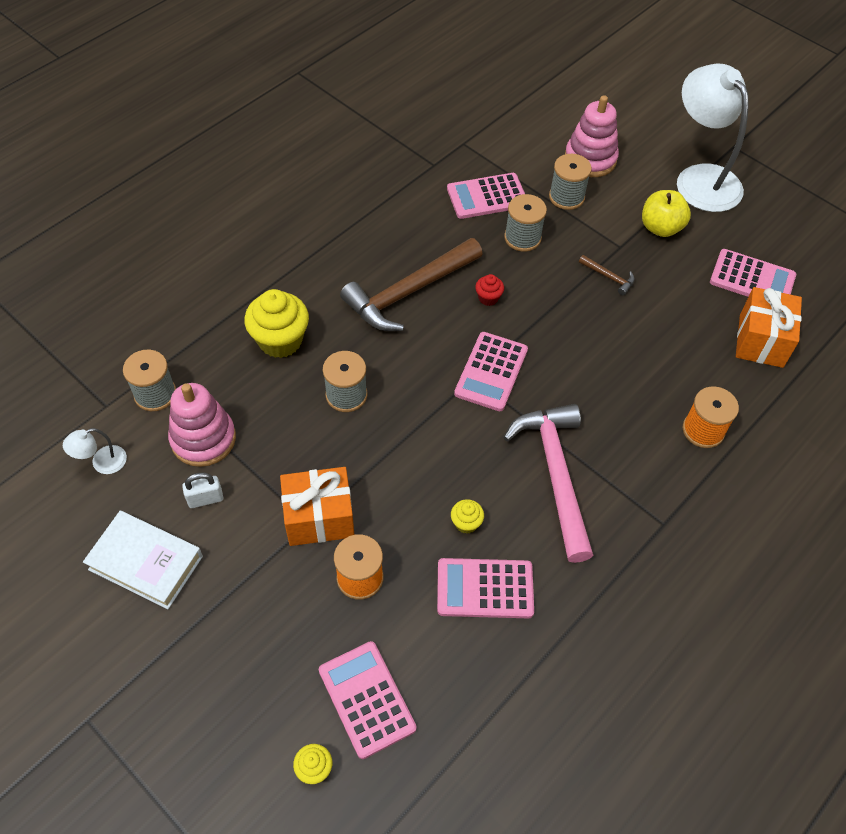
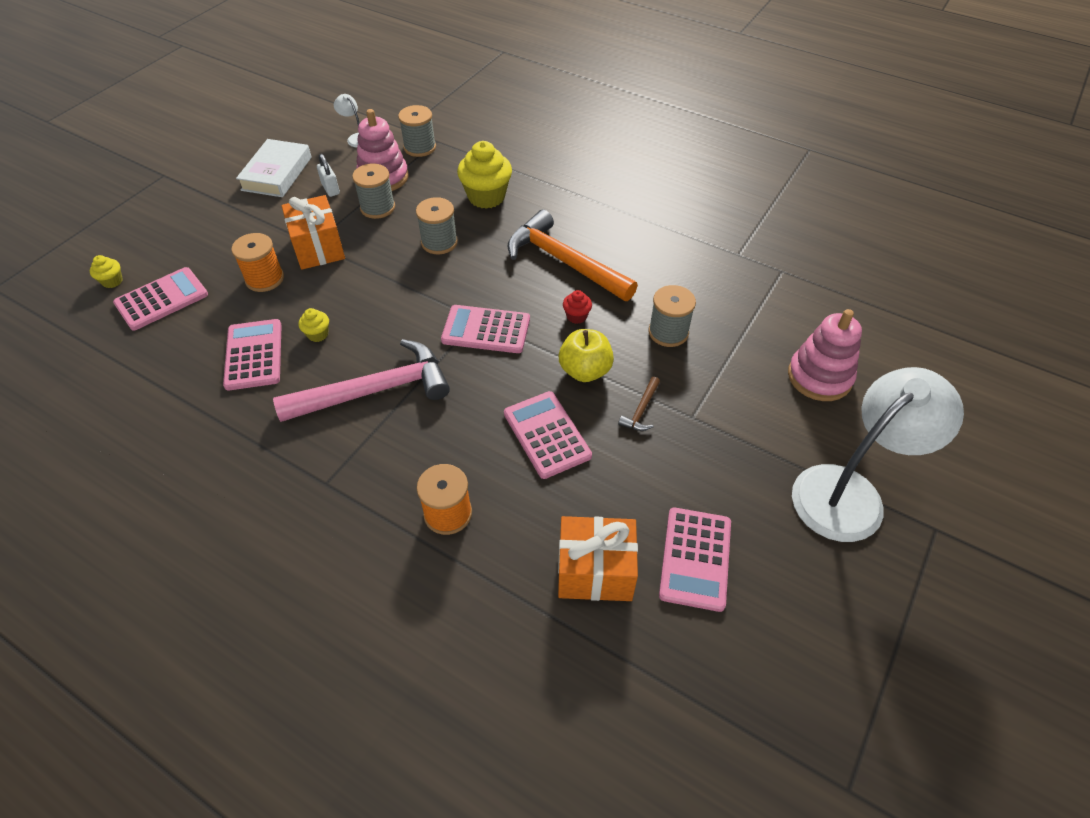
camera: 80 degrees right, 5 degrees down
brown hammer [340,238,483,331] -> orange hammer [508,210,638,301]
pink calculator [447,173,525,219] -> pink calculator moved to [504,391,592,479]
grey spool [549,154,592,210] -> grey spool moved to [352,164,395,219]
yellow apple [642,190,691,237] -> yellow apple moved to [559,329,614,382]

